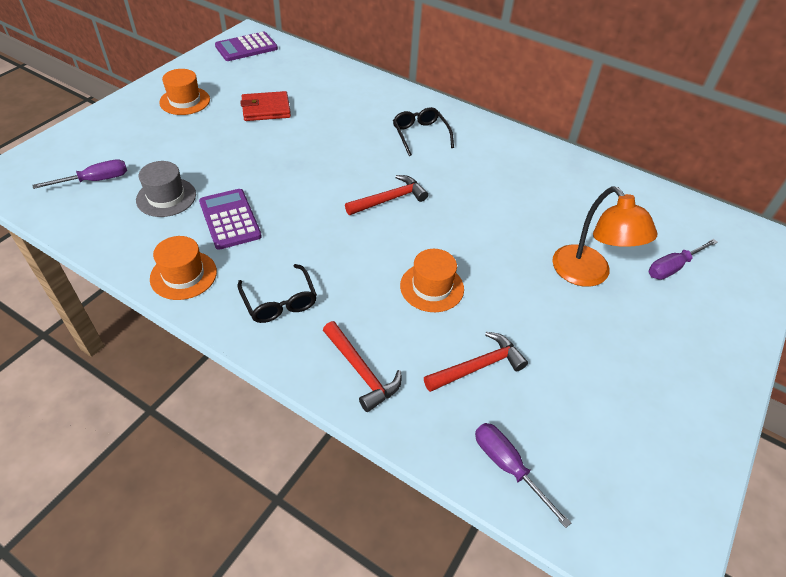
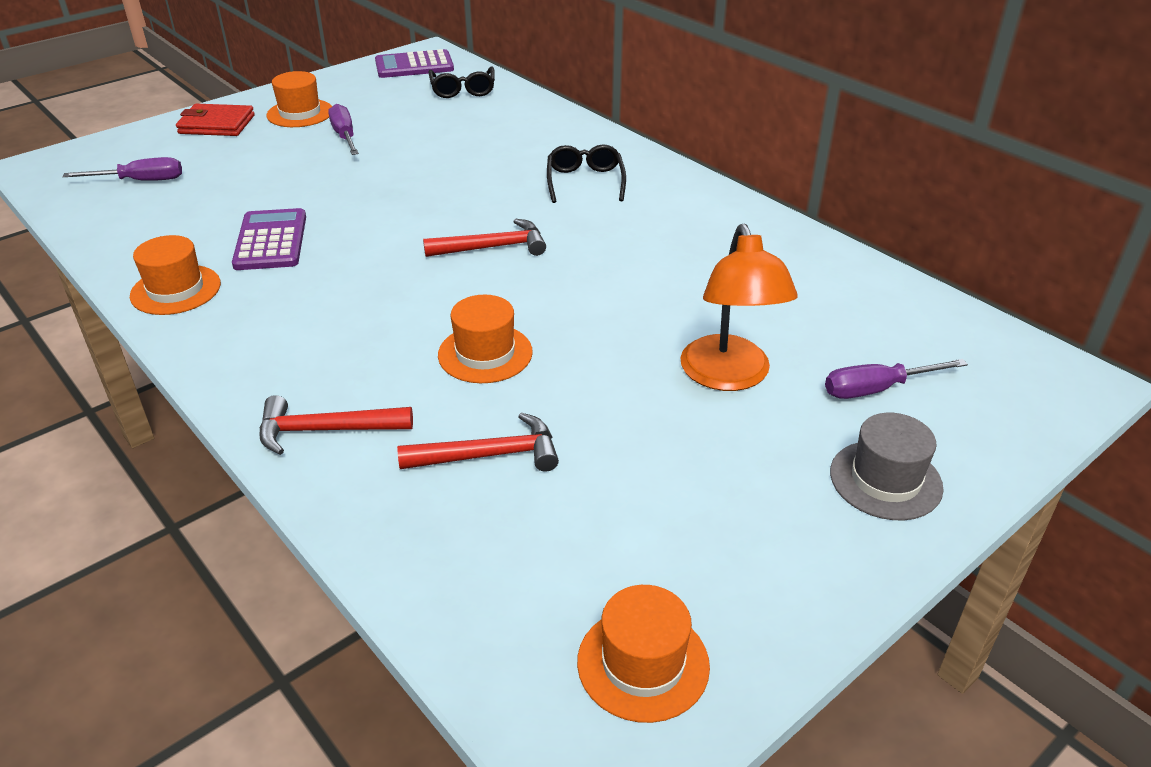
camera: 20 degrees right, 10 degrees down
grey hat [136,161,196,217] -> grey hat moved to [830,413,944,520]
black glasses [237,264,317,323] -> black glasses moved to [429,67,495,98]
red wallet [240,91,291,121] -> red wallet moved to [176,104,255,136]
red hammer [323,321,402,412] -> red hammer turned 105 degrees clockwise [260,395,413,455]
purple screwdriver [475,423,571,528] -> purple screwdriver moved to [328,104,359,155]
none -> orange hat [577,585,710,723]

